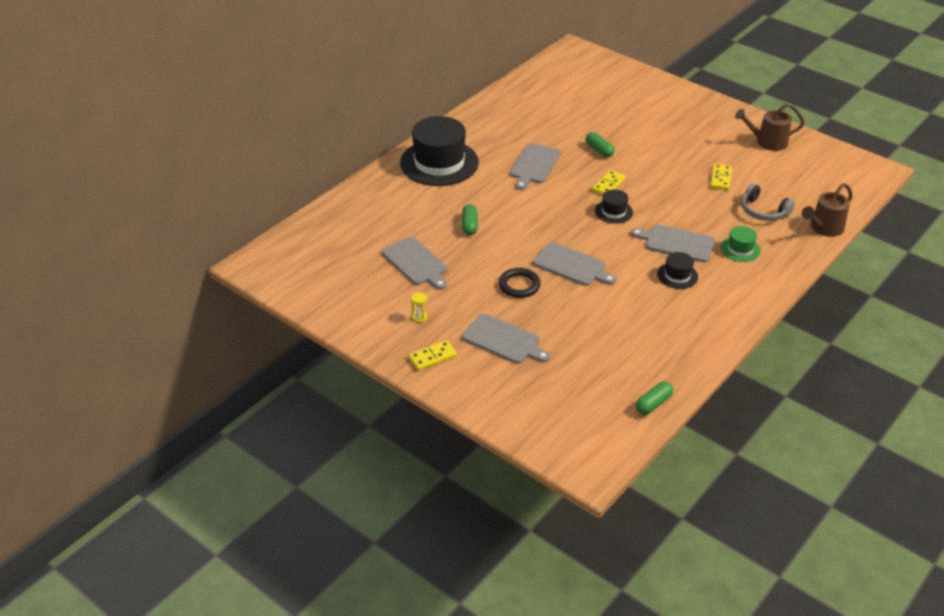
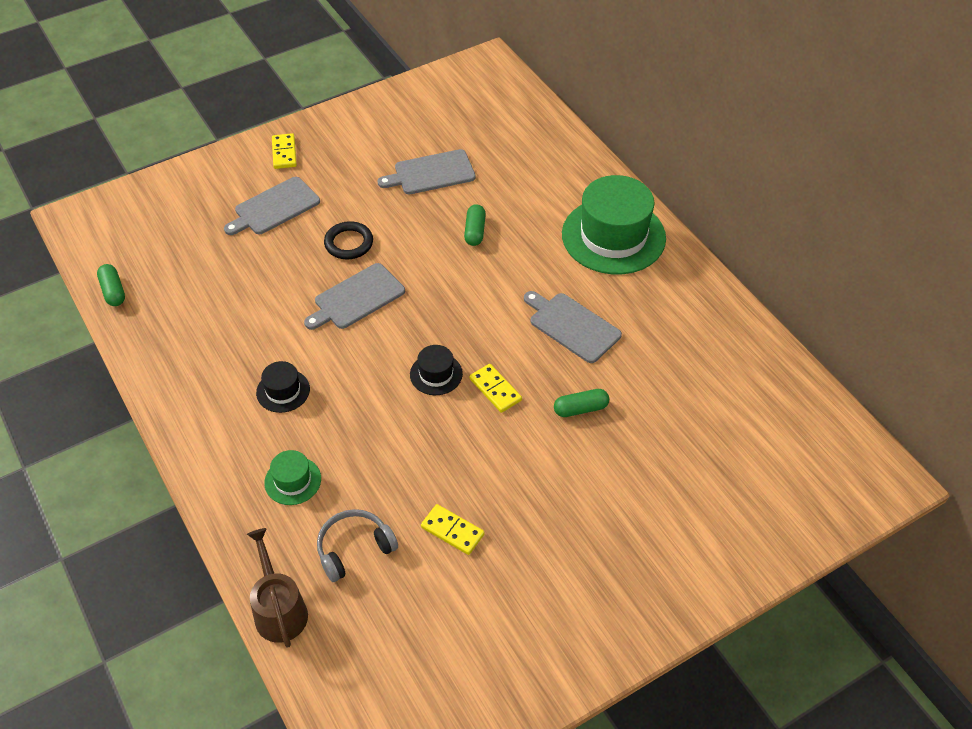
camera: 110 degrees right, 10 degrees up
black hat [400,116,479,186] -> green hat [562,175,666,274]
yellow hourglass [411,292,428,323] -> none
green capsule [462,204,478,235] -> green capsule turned 75 degrees clockwise [464,204,486,246]
grey cutting board [631,224,715,262] -> none
brown watering can [735,103,805,151] -> none

